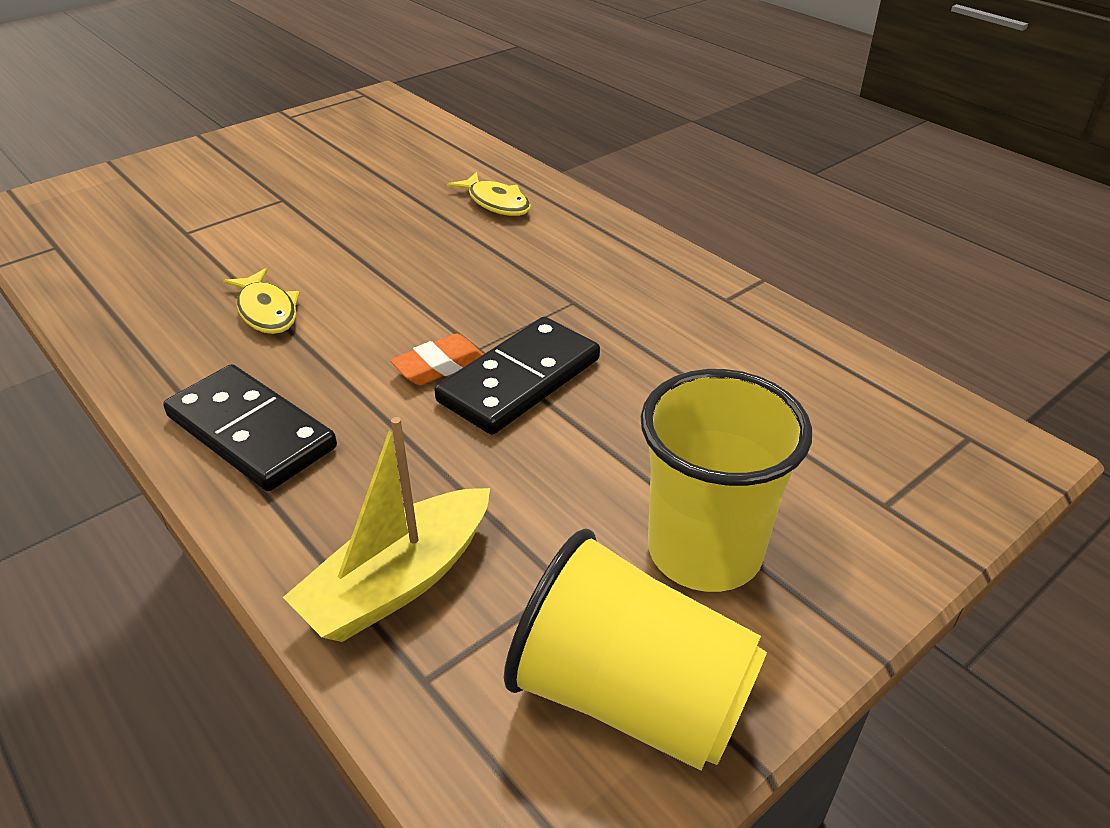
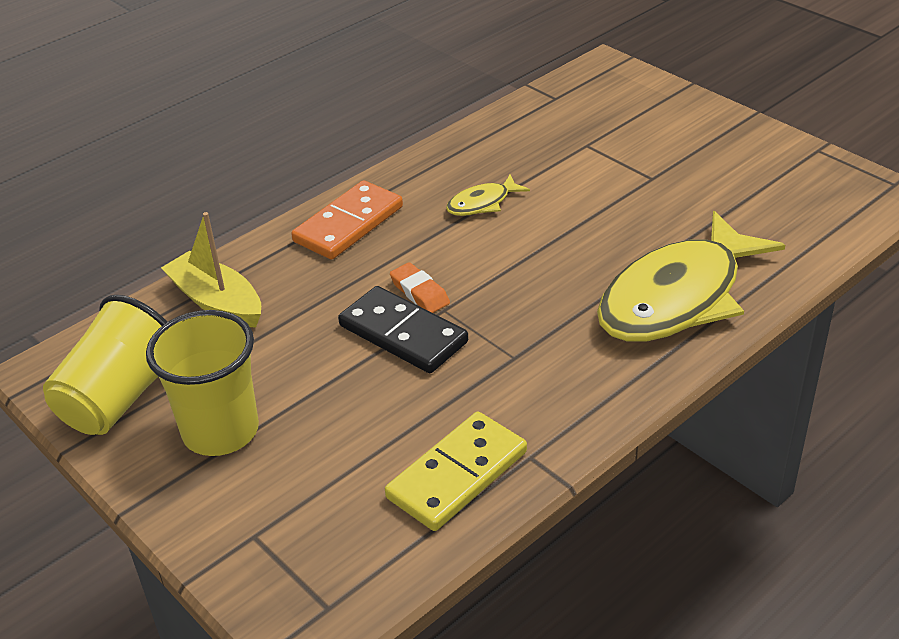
camera: 90 degrees right, 0 degrees up
black domino [163,364,337,491] -> orange domino [291,180,403,260]
yellow fish [447,172,531,216] -> yellow fish [597,211,785,342], size x2.34
none -> yellow domino [385,412,527,531]

